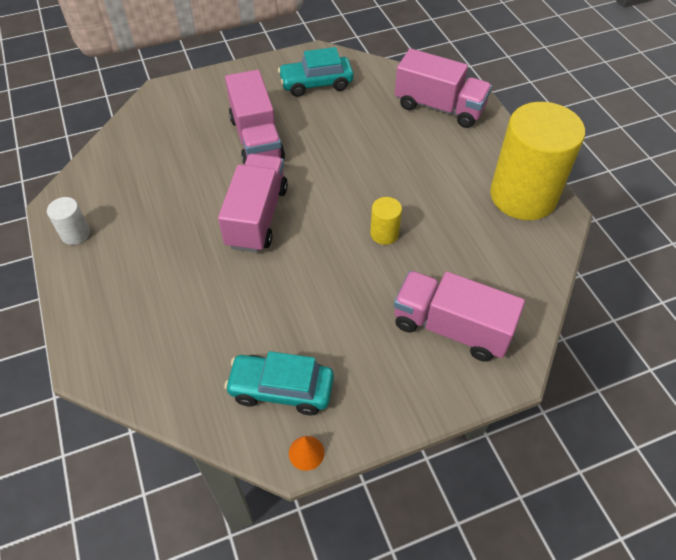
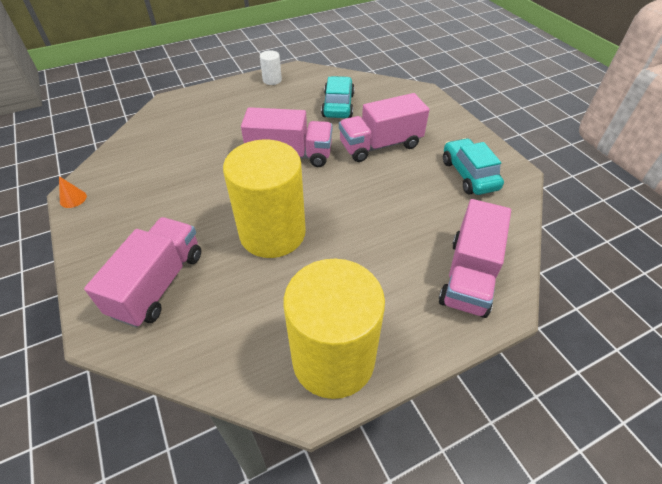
camera: 85 degrees right, 5 degrees down
turquoise car [224,351,334,416] -> turquoise car moved to [321,76,355,118]
yellow cylinder [370,197,402,245] -> yellow cylinder [223,139,306,258], size x2.43

